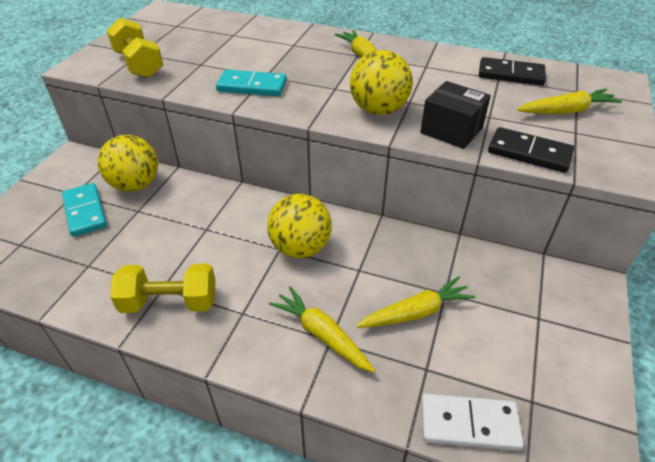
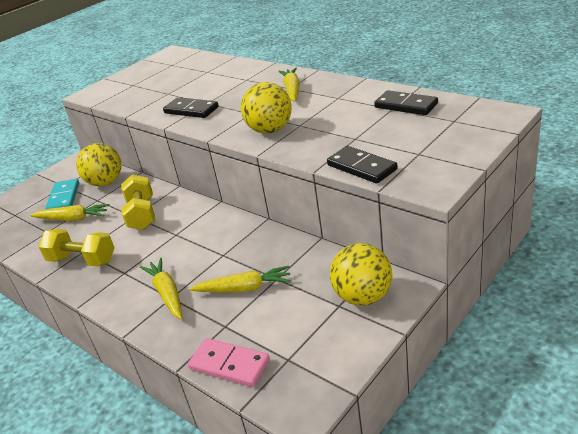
camera: 25 degrees right, 10 degrees down
yellow dumbbell [107,18,163,78] -> yellow dumbbell moved to [121,174,155,230]
turquoise domino [216,69,287,96] -> black domino [163,97,219,118]
yellow ball [267,194,332,258] -> yellow ball moved to [330,243,392,306]
black box [420,81,491,149] -> none
white domino [421,394,524,451] -> pink domino [188,338,270,387]
yellow carrot [517,89,622,114] -> yellow carrot moved to [30,204,110,221]

